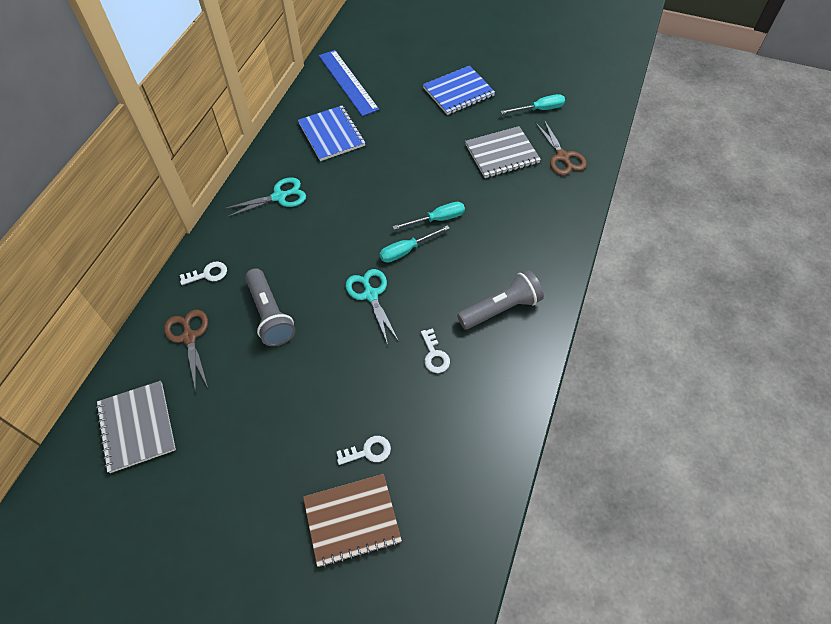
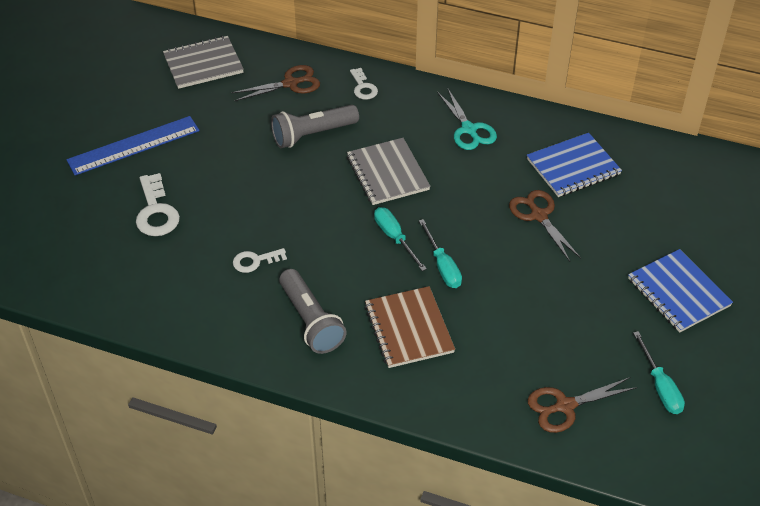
camera: 90 degrees right, 10 degrees down
brown notebook [303,474,402,568] -> brown notebook moved to [365,286,455,368]
blue ruler [319,50,379,116] -> blue ruler moved to [66,116,199,175]
white key [337,436,391,465] -> white key [136,173,180,236], size x1.63
turquoise scissors [345,269,399,344] -> none
grey notebook [465,126,541,178] -> grey notebook moved to [347,138,430,205]
none -> brown scissors [509,190,581,261]

